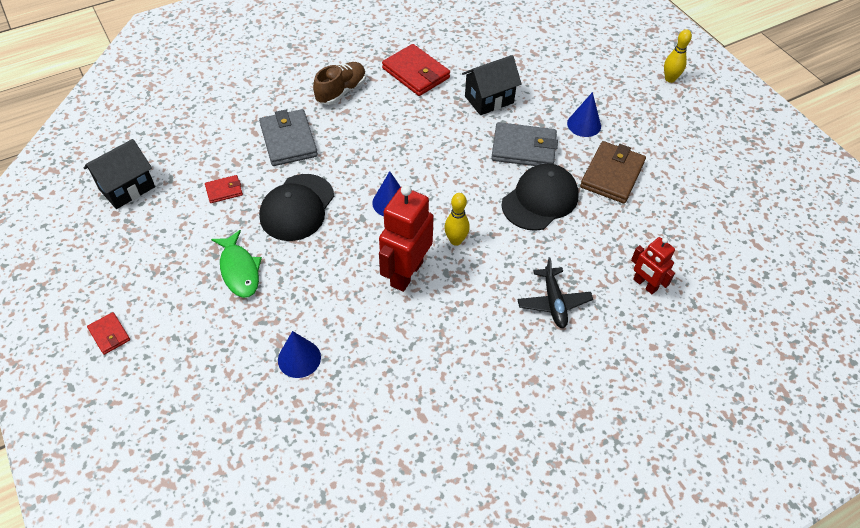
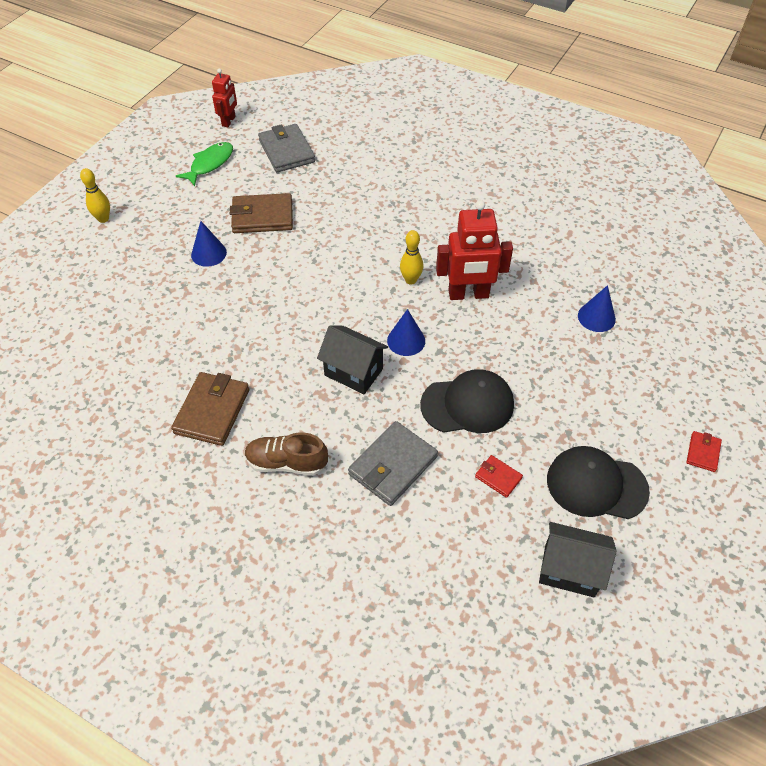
camera: 120 degrees left, 0 degrees up
green fish [211,230,262,298] -> green fish moved to [176,142,233,186]
red wallet [382,44,450,96] -> brown wallet [171,372,249,446]
black house [462,55,522,115] -> black house moved to [317,325,388,394]
grey wallet [491,122,558,166] -> grey wallet moved to [258,124,315,172]
black cap [502,164,578,231] -> black cap moved to [547,446,650,519]
black plane [517,257,593,328] -> none
red robot [631,237,675,294] -> red robot moved to [212,69,237,127]

